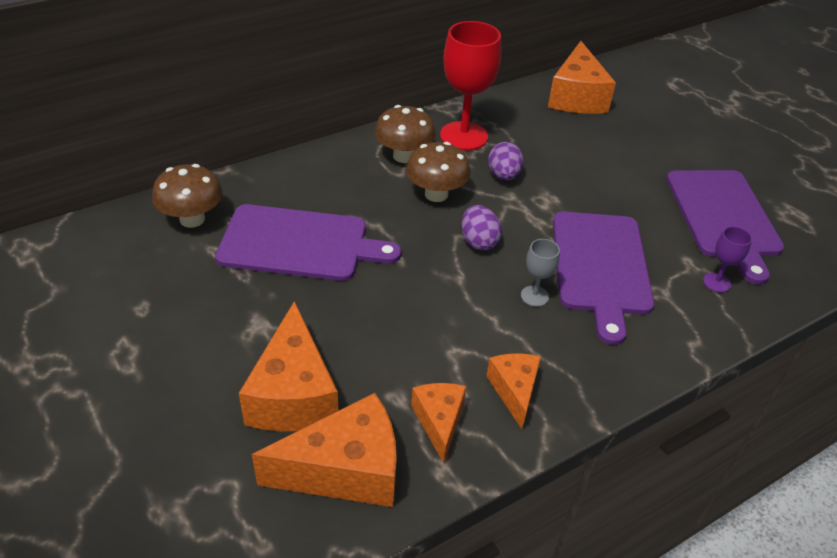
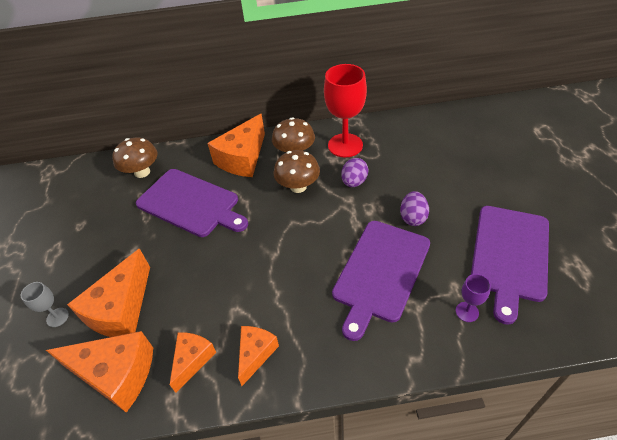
camera: 30 degrees right, 5 degrees up
purple egg [461,205,502,251] -> purple egg moved to [400,191,429,226]
grey goblet [521,239,560,307] -> grey goblet moved to [21,282,69,327]
orange cheese [548,41,616,114] -> orange cheese moved to [207,114,265,177]

